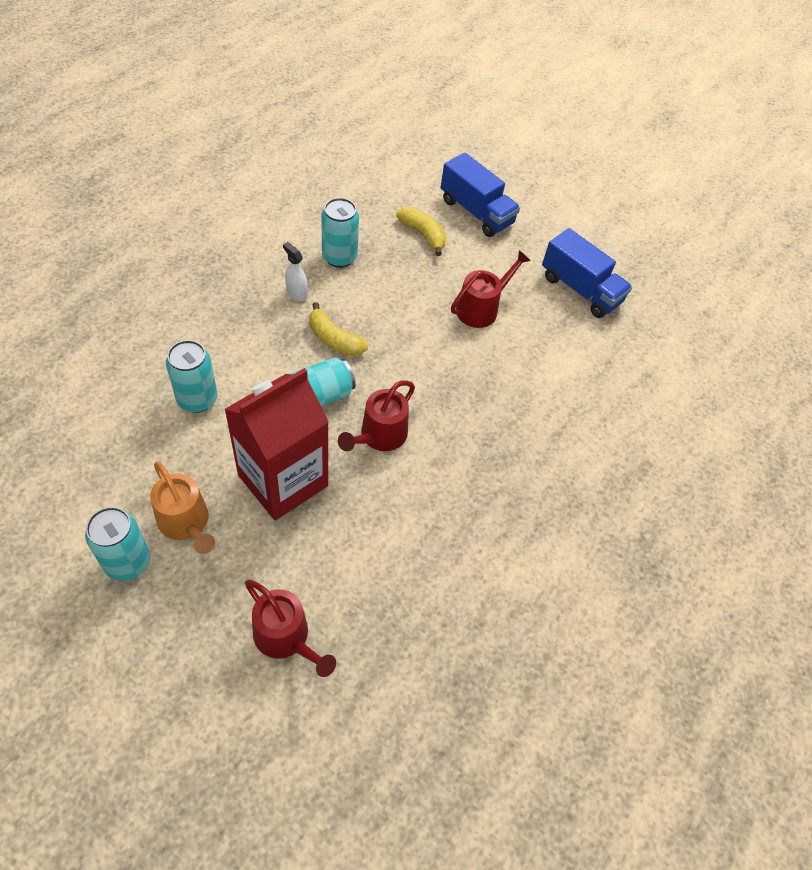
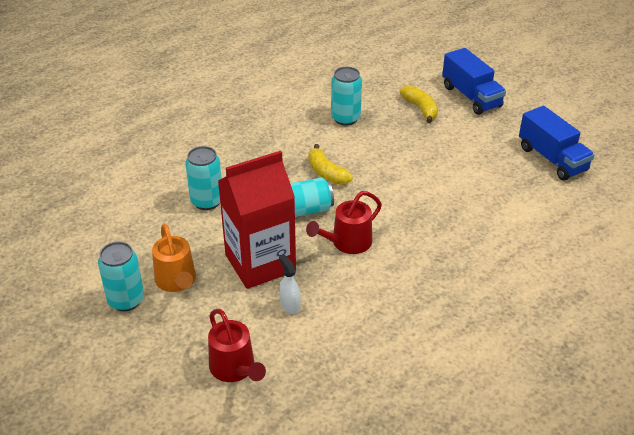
camera: 20 degrees right, 15 degrees down
white spray bottle [283,242,308,301] -> white spray bottle moved to [279,255,301,314]
red watering can [451,250,531,328] -> none

